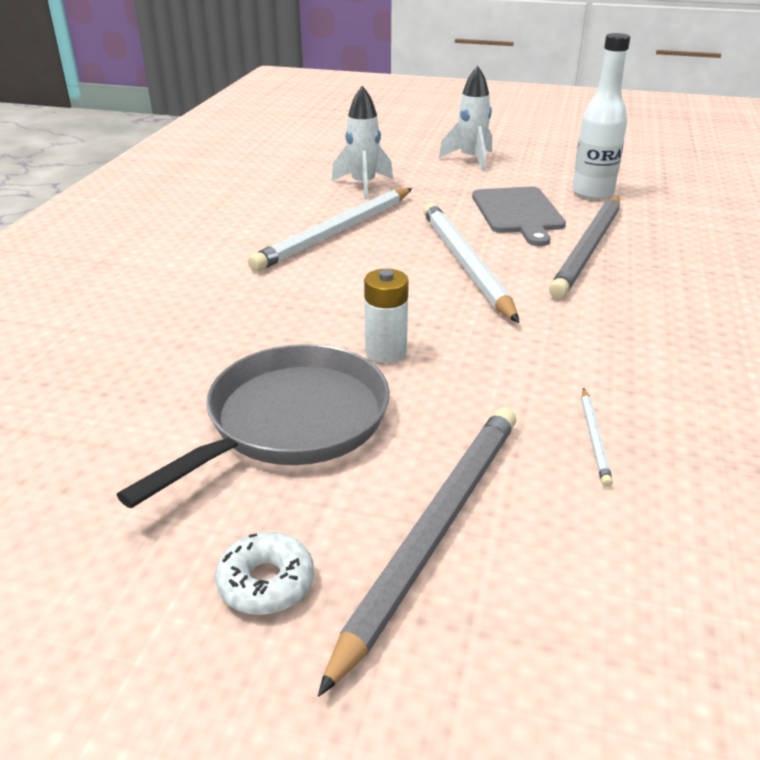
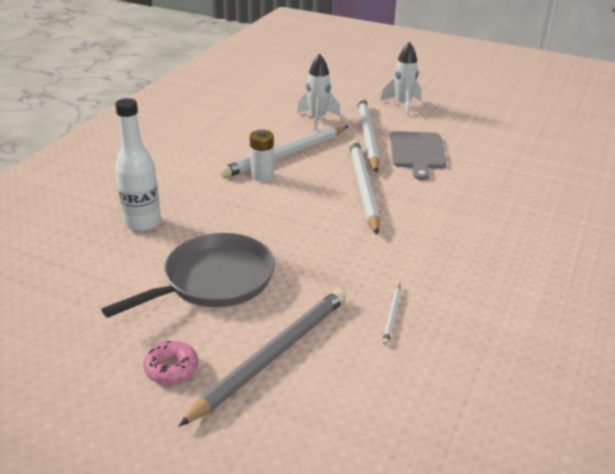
camera: 10 degrees right, 0 degrees up
white donut [215,532,314,615] -> pink donut [143,341,198,384]
white battery [364,269,409,363] -> white battery moved to [250,130,274,182]
grey pencil [549,196,620,299] -> none
white bottle [572,33,630,199] -> white bottle moved to [115,98,161,232]
none -> white pencil [357,98,380,173]

